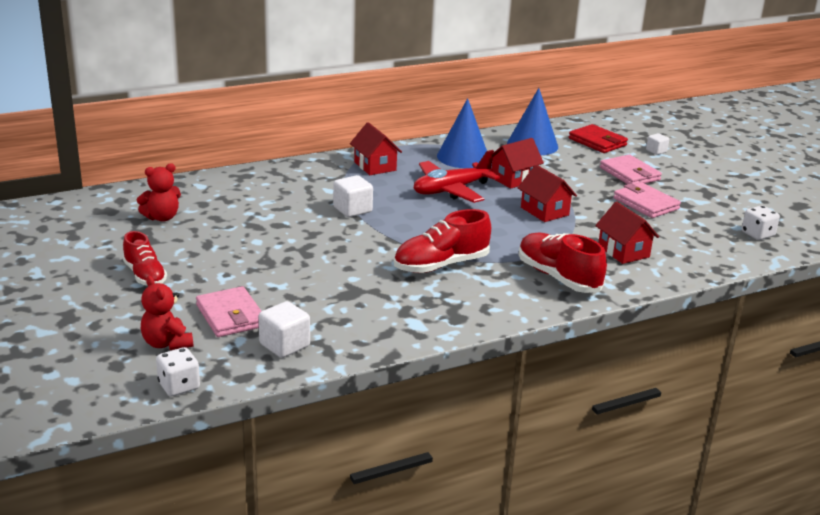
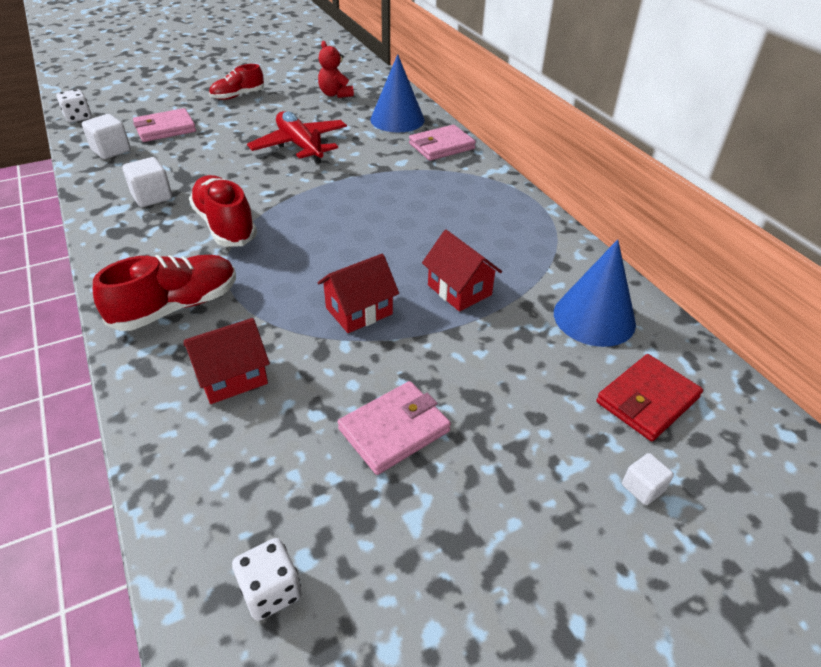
camera: 90 degrees right, 15 degrees up
red teddy bear [141,276,193,350] -> none
white cube [333,175,373,217] -> white cube moved to [123,157,172,207]
red house [350,122,402,175] -> none
red plane [414,150,500,203] -> red plane moved to [247,111,347,164]
blue cone [437,98,487,168] -> blue cone moved to [370,54,425,132]
pink wallet [600,155,662,185] -> pink wallet moved to [409,125,476,161]

